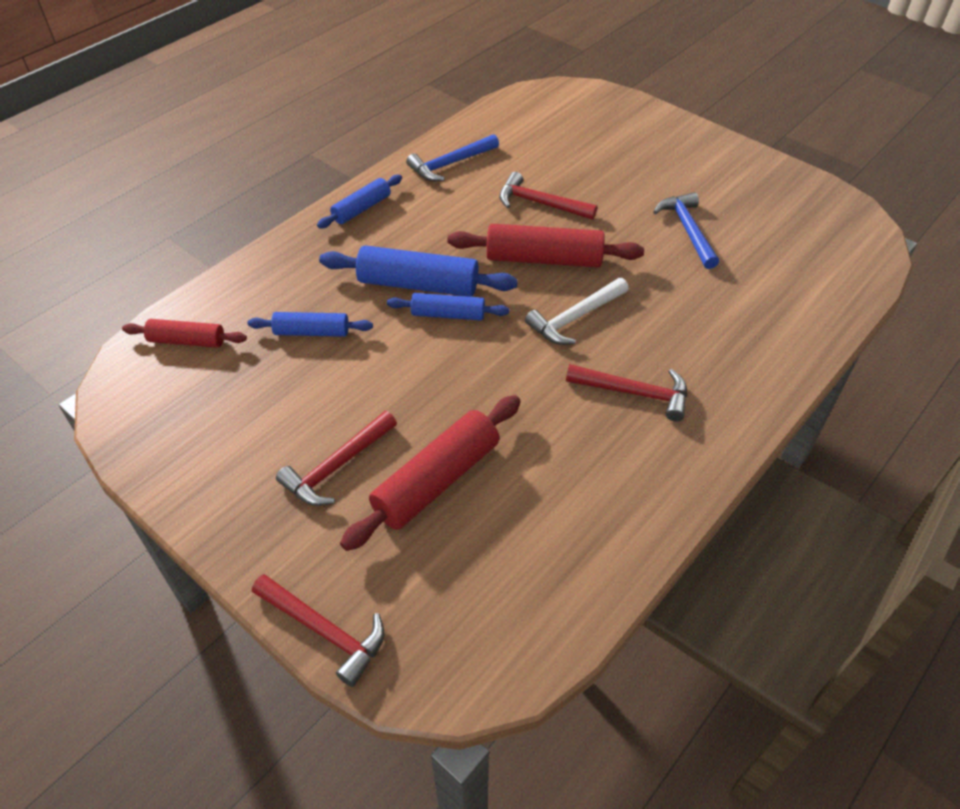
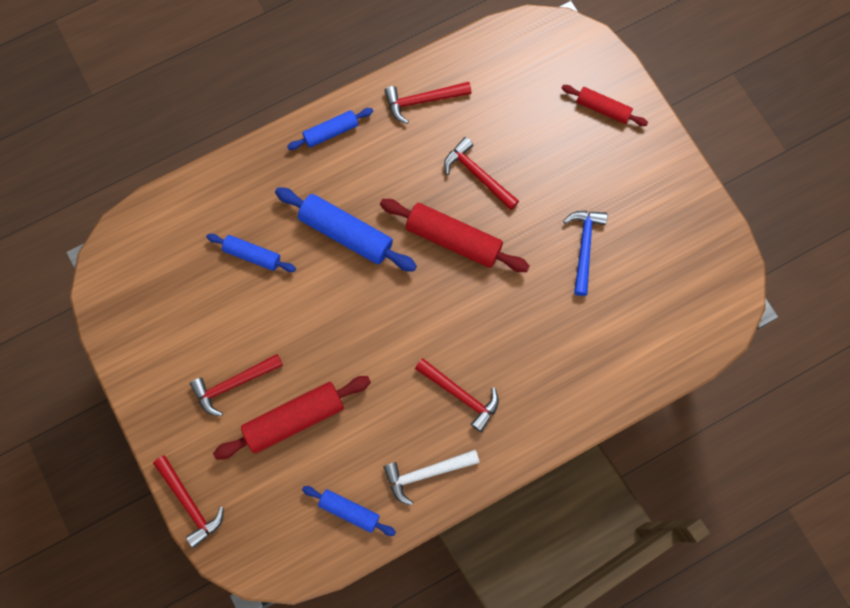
camera: 20 degrees right, 25 degrees up
red rolling pin [122,319,247,348] -> red rolling pin moved to [562,85,648,126]
blue rolling pin [387,293,509,321] -> blue rolling pin moved to [302,486,396,536]
blue hammer [406,134,499,181] -> red hammer [384,82,472,124]
white hammer [525,278,628,345] -> white hammer moved to [383,450,480,506]

